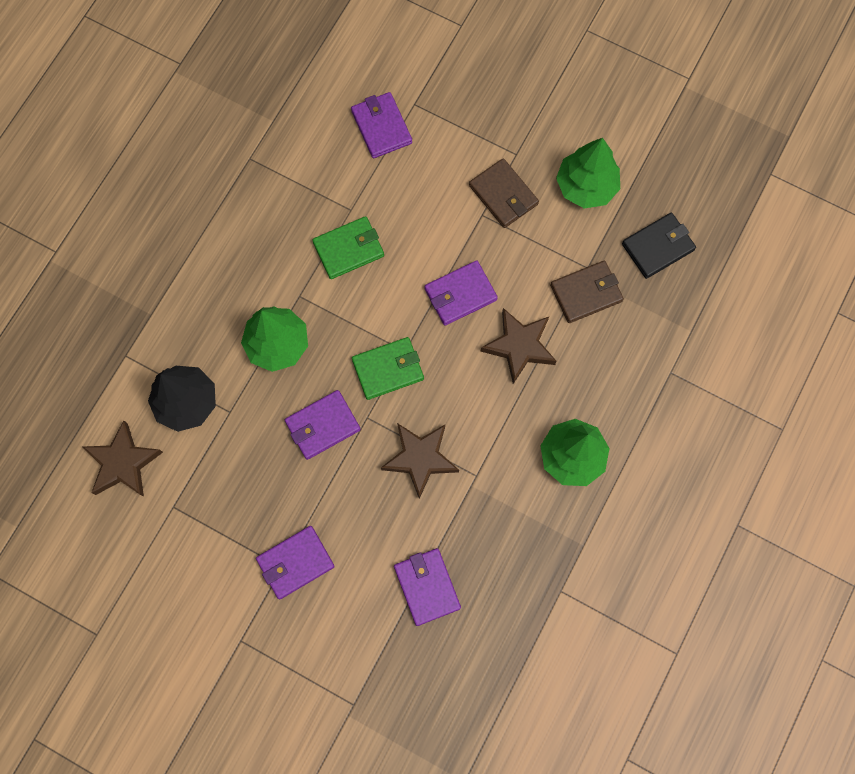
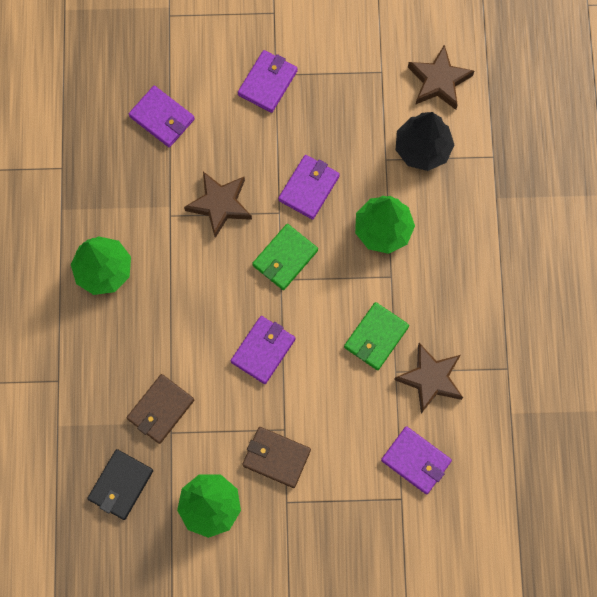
camera: 150 degrees right, 0 degrees up
brown star [481,308,557,384] -> brown star moved to [394,343,463,414]

